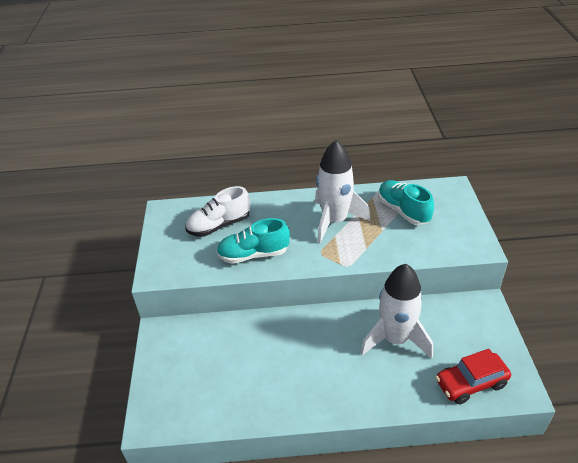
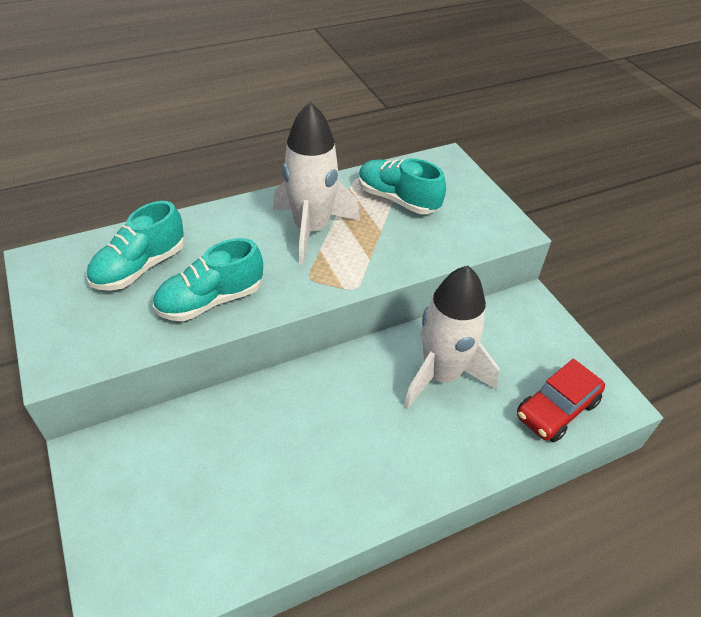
camera: 25 degrees left, 5 degrees up
white shoe [185,186,250,237] -> turquoise shoe [86,201,184,291]

